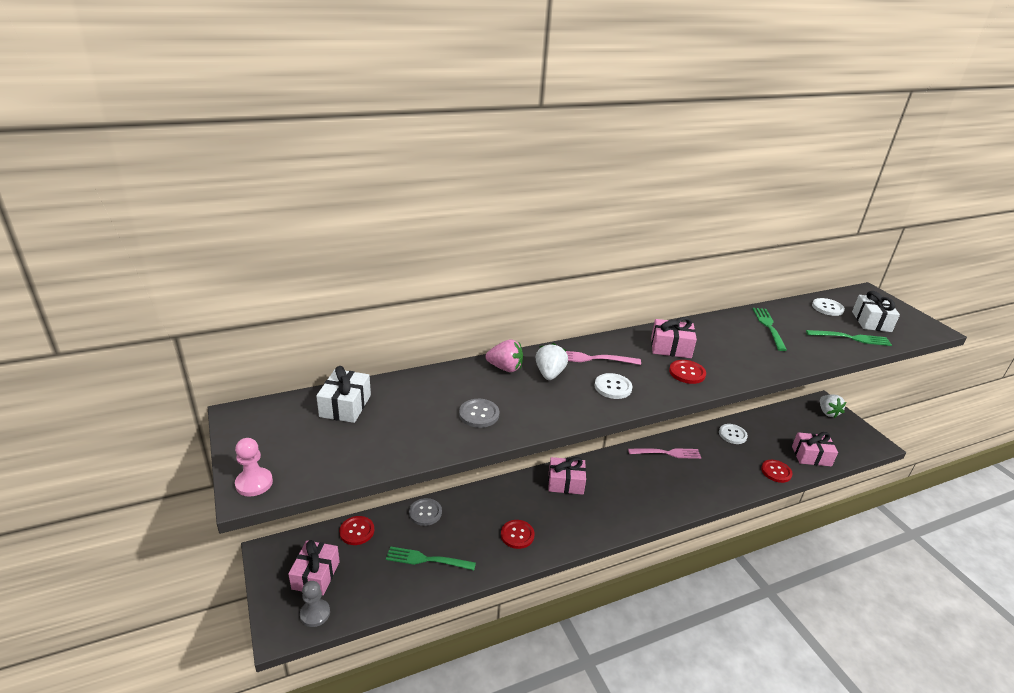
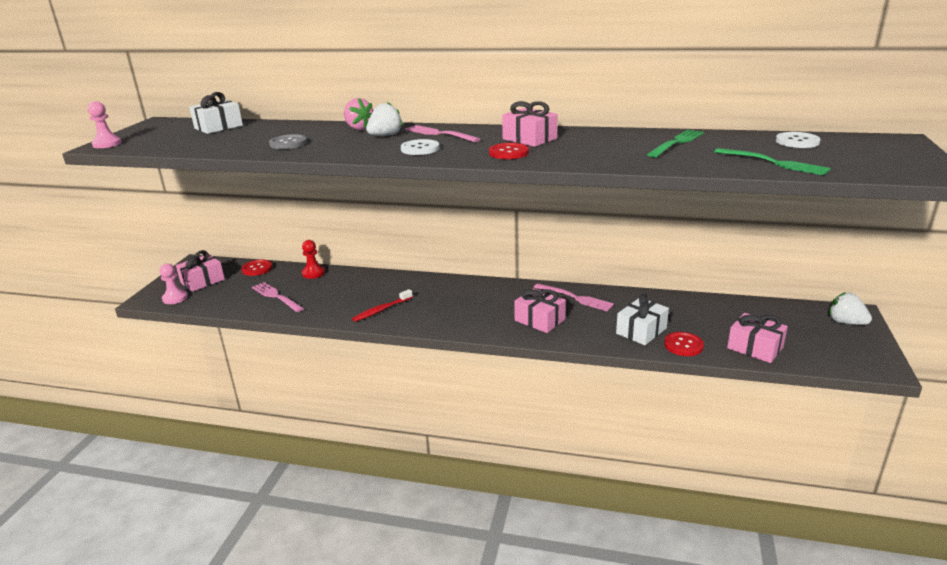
camera: 40 degrees right, 5 degrees down
grey pawn [300,581,330,627] -> pink pawn [160,264,188,304]
green fork [386,546,476,570] -> pink fork [252,282,304,312]
grey button [409,498,442,526] -> red pawn [302,240,325,279]
red button [501,520,534,549] -> none
pink gift [548,457,586,495] -> pink gift moved to [514,288,566,333]
white button [719,424,748,444] -> none
white strawberry [820,394,846,418] -> white strawberry turned 105 degrees clockwise [829,292,872,325]
white gift [852,291,900,332] -> white gift moved to [616,294,669,345]
none -> red toothbrush [352,289,413,322]

